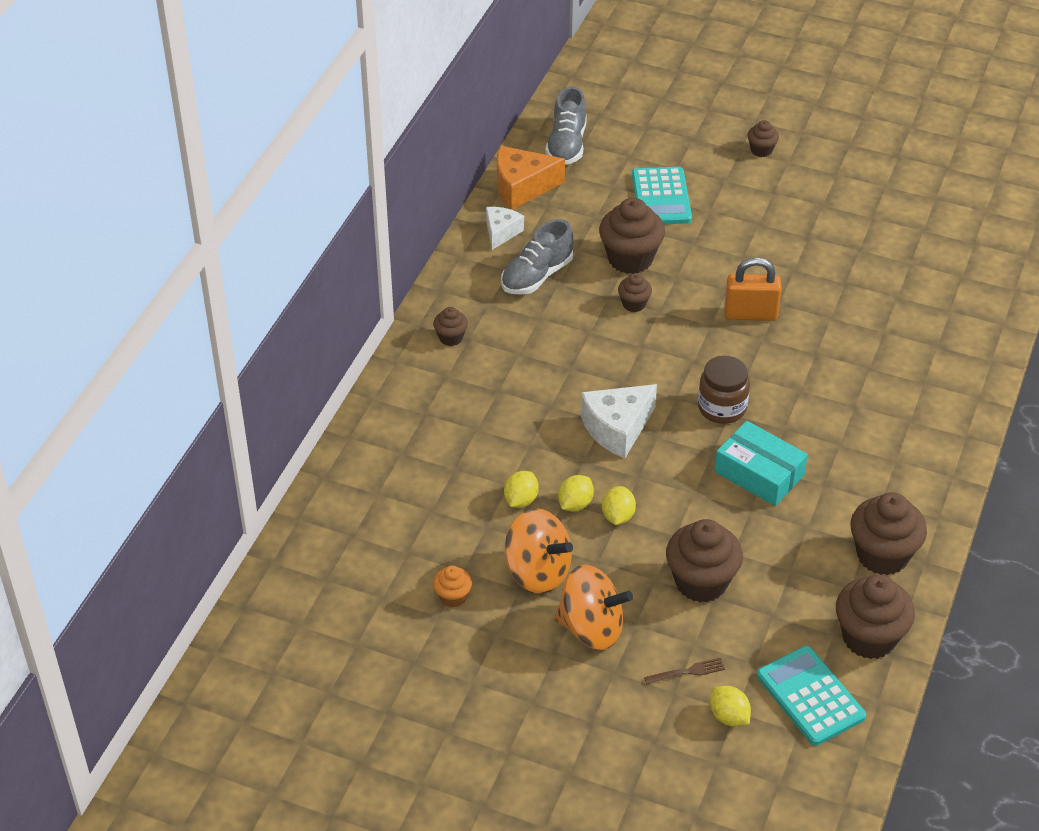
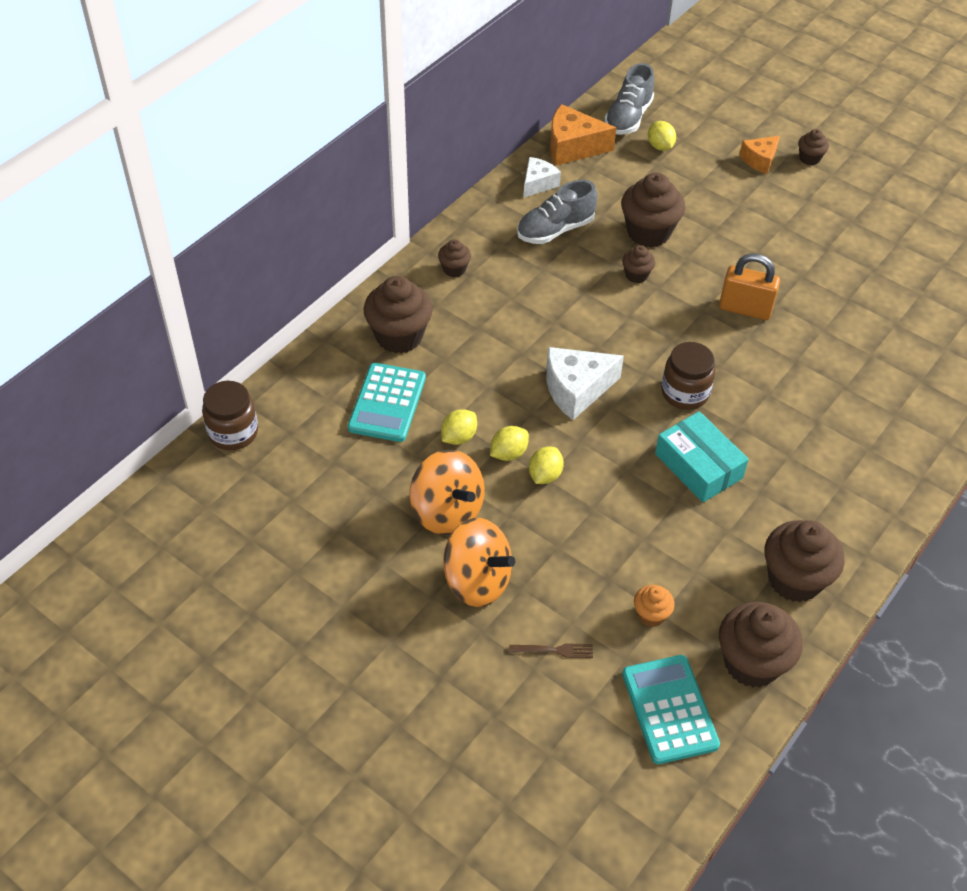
camera: 15 degrees right, 5 degrees up
orange cupcake [433,566,472,608] -> orange cupcake moved to [634,585,675,627]
turquoise calculator [632,167,692,224] -> turquoise calculator moved to [348,363,426,442]
brown cupcake [666,519,743,602] -> brown cupcake moved to [364,276,433,353]
yellow lemon [710,686,751,726] -> yellow lemon moved to [648,121,676,151]
none -> brown jar [202,381,258,450]
none -> orange cheese [739,136,780,174]

